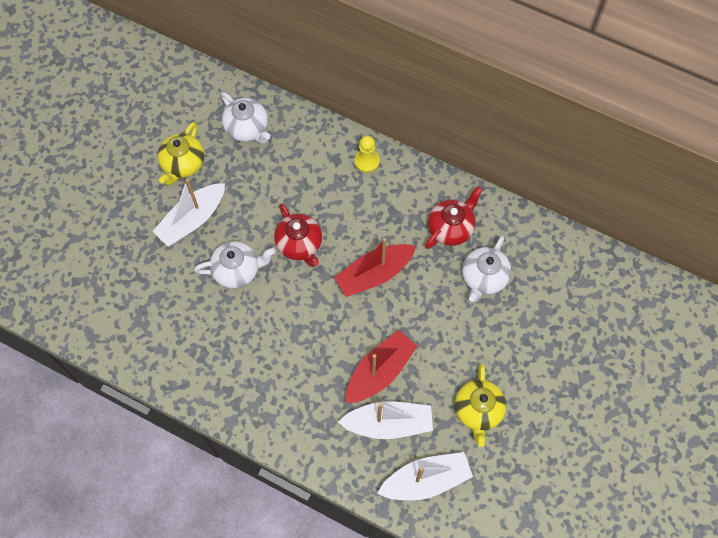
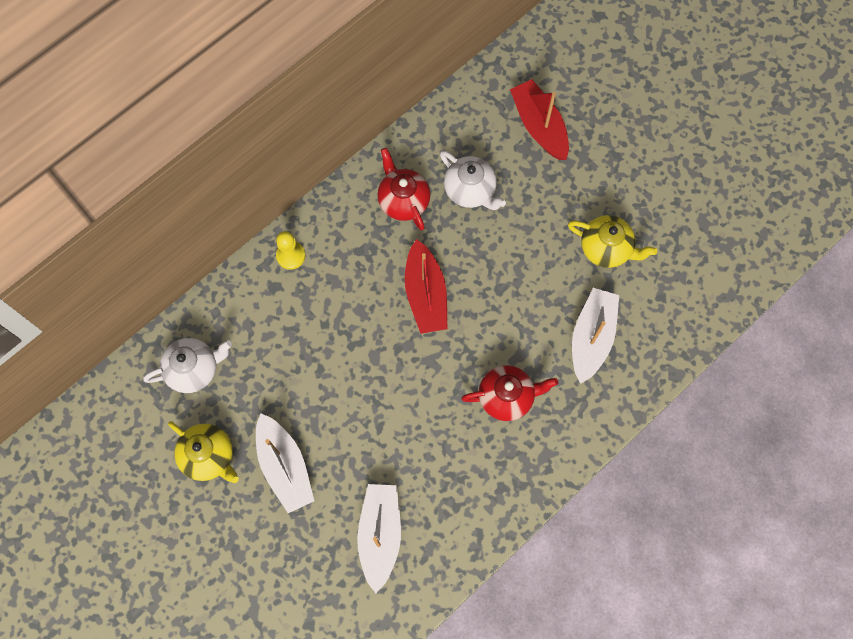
camera: 70 degrees left, 5 degrees up
white teapot [194,241,275,289] -> none
red teapot [274,203,322,267] -> red teapot moved to [462,365,558,421]
red boat [346,330,418,403] -> red boat moved to [510,79,569,160]
white boat [377,452,473,500] -> white boat moved to [357,484,401,593]

